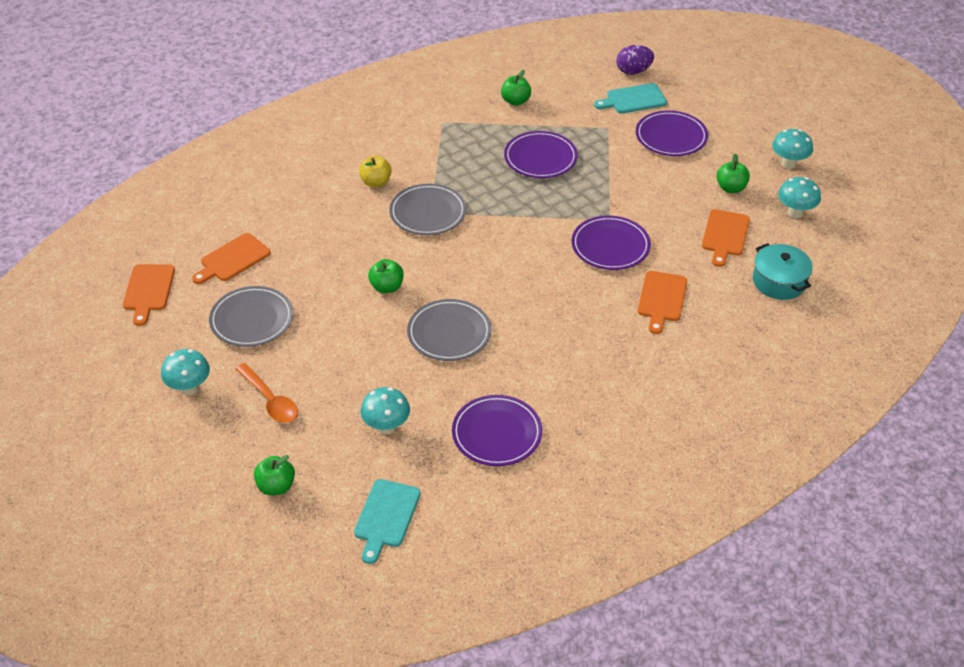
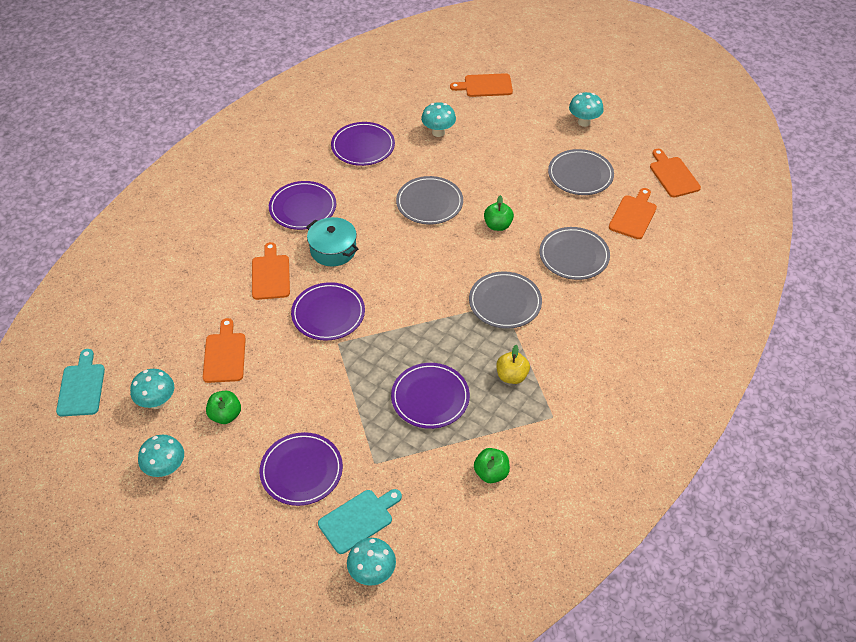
camera: 160 degrees right, 5 degrees up
orange spoon [235,363,298,423] -> none
green apple [254,455,295,495] -> orange cutting board [450,73,513,97]
turquoise cutting board [354,479,421,564] -> turquoise cutting board moved to [56,349,105,416]
yellow apple [359,156,392,188] -> yellow apple moved to [497,345,530,384]
purple egg [616,45,654,75] -> turquoise mushroom [347,538,396,586]
turquoise pot [753,243,813,300] -> turquoise pot moved to [306,217,358,266]
none -> purple plate [269,181,336,230]
none -> grey plate [539,227,610,280]

